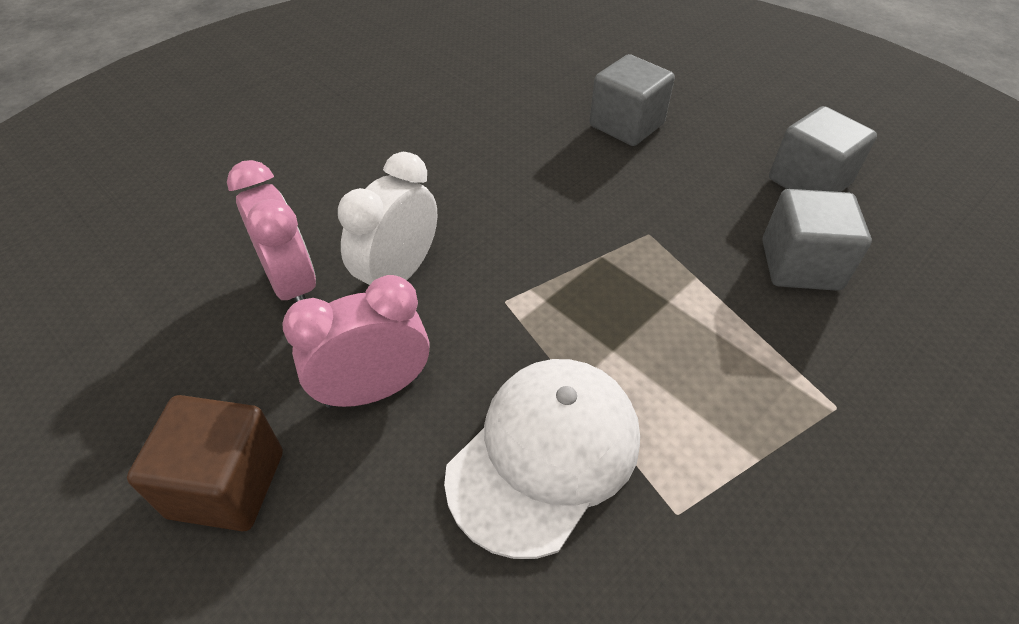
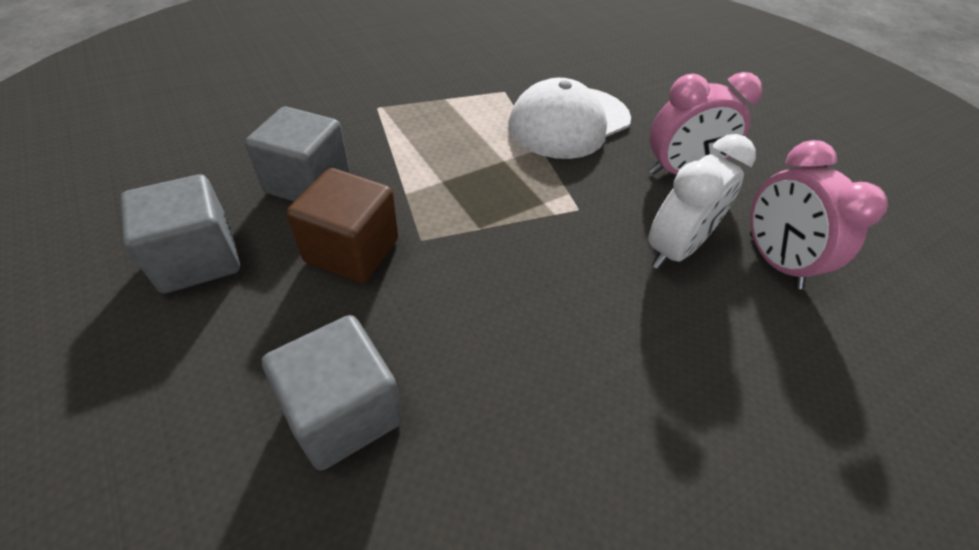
camera: 170 degrees left, 0 degrees up
brown cube [127,395,283,531] -> brown cube moved to [287,168,398,283]

